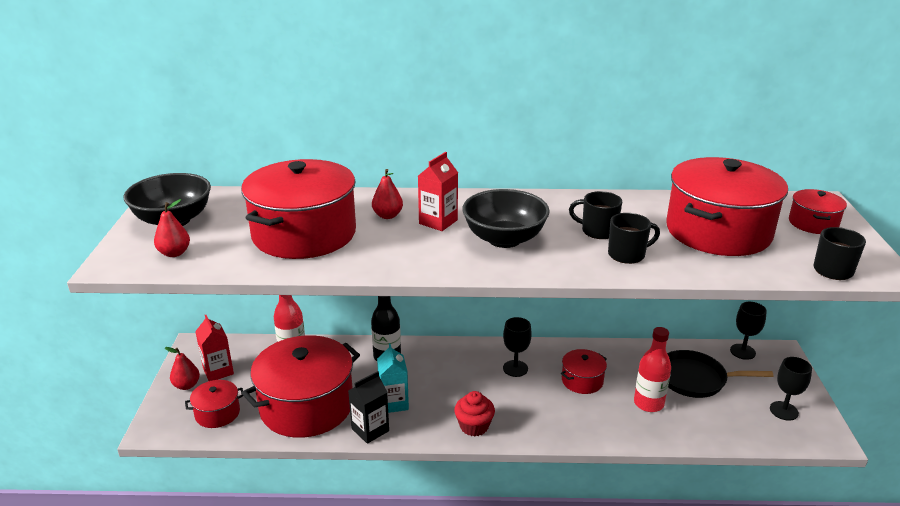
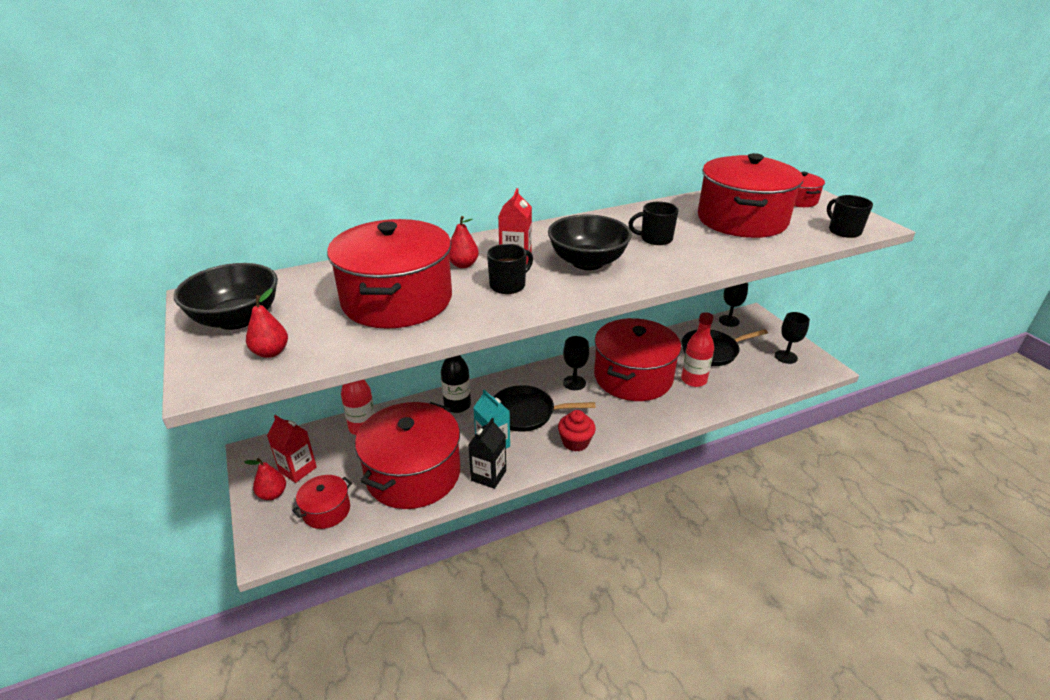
camera: 25 degrees left, 5 degrees up
red pot [561,349,607,394] -> red pot [594,318,681,401], size x2.14
black mug [608,213,660,264] -> black mug moved to [487,244,533,294]
none -> black pan [494,385,595,432]

